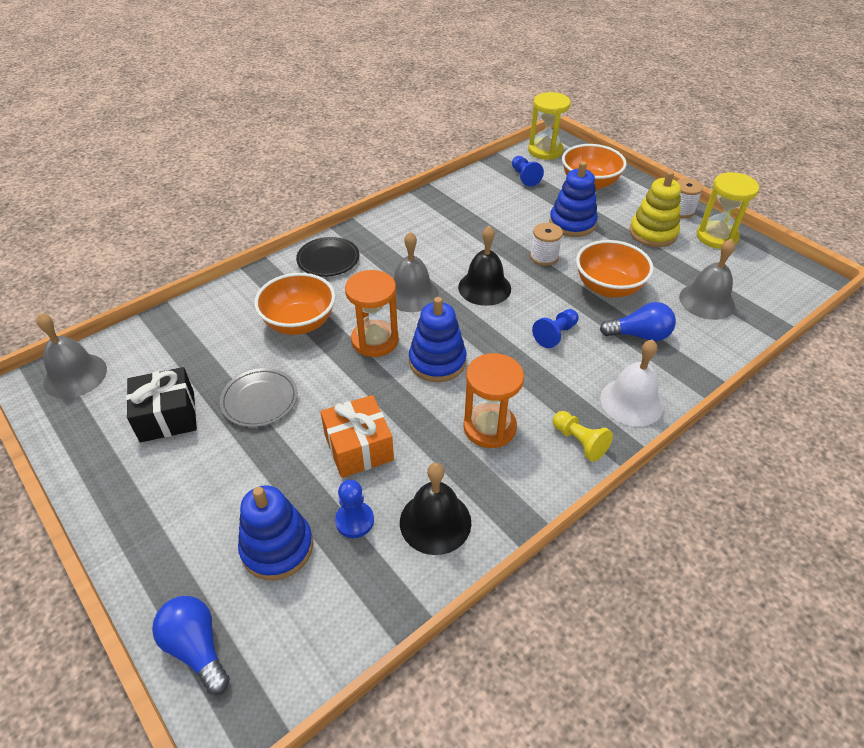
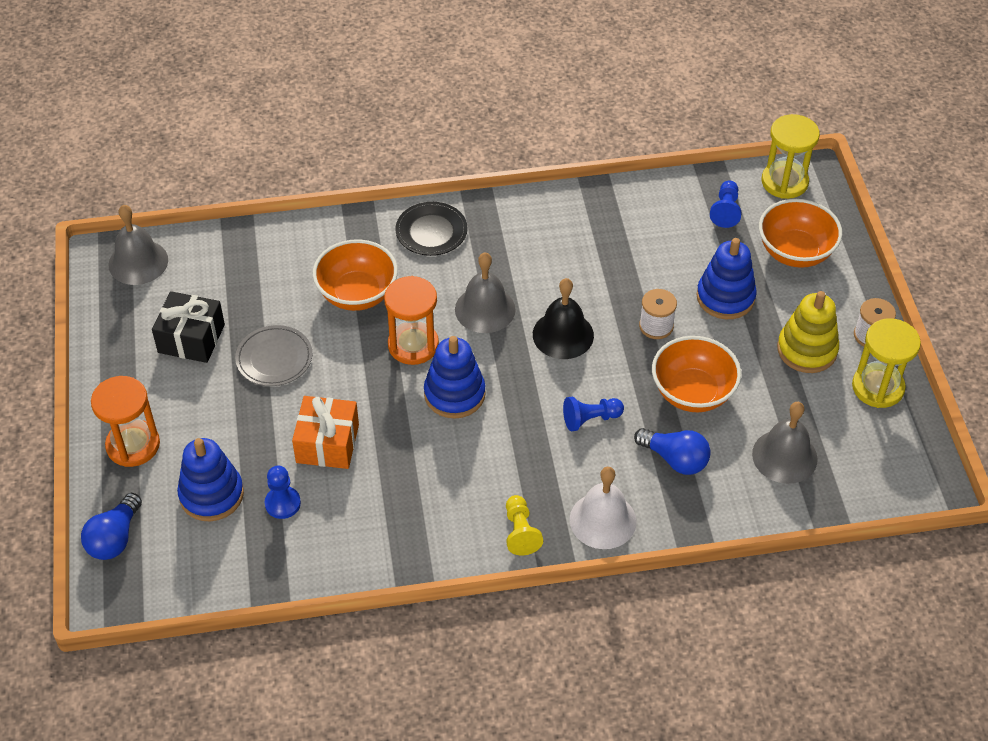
camera: 30 degrees right, 5 degrees up
blue light bulb [152,596,230,694] -> blue light bulb turned 150 degrees counterclockwise [81,493,142,560]
black bell [400,463,471,555] -> none
orange hourglass [464,353,524,448] -> orange hourglass moved to [91,376,160,467]

